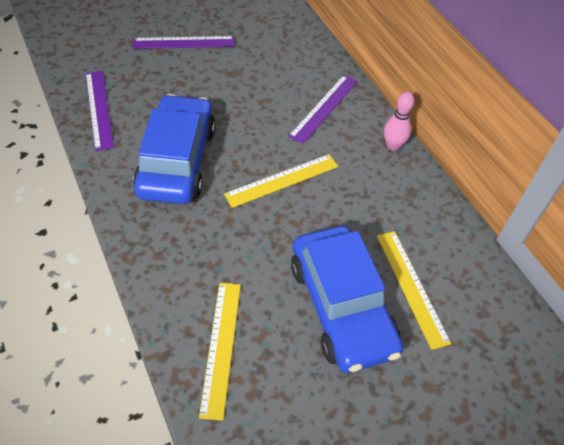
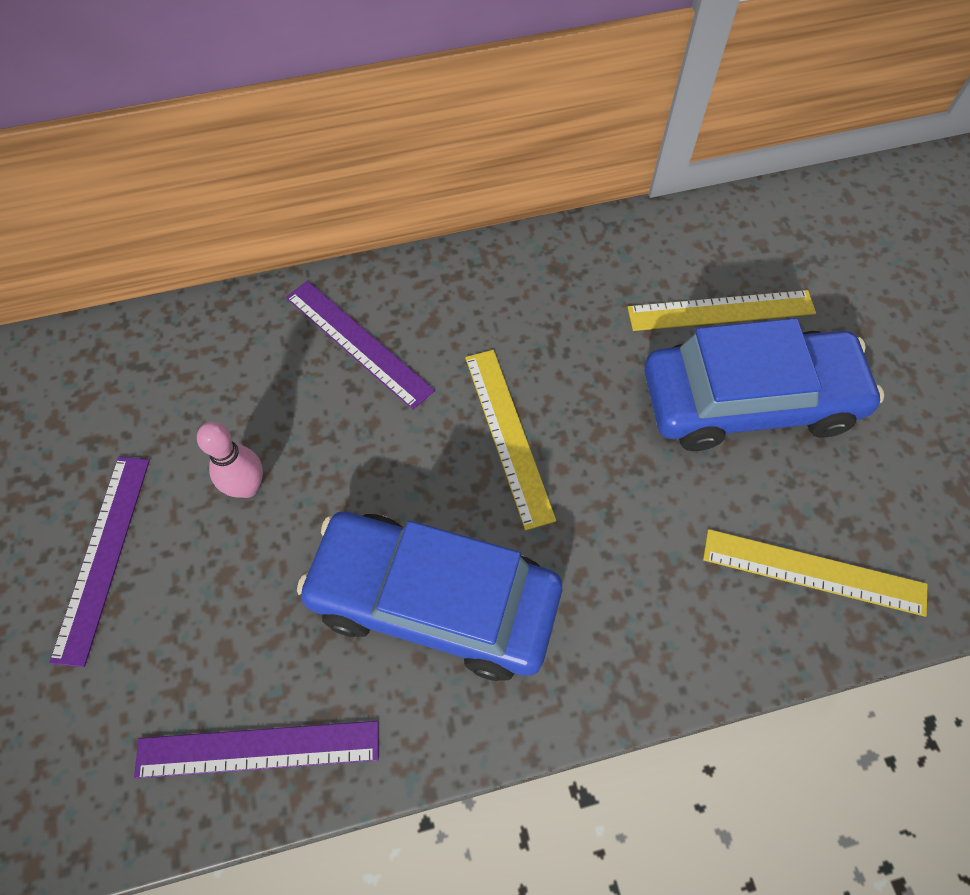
camera: 75 degrees left, 10 degrees up
pink bowling pin [384,92,415,151] -> pink bowling pin moved to [197,422,263,498]

